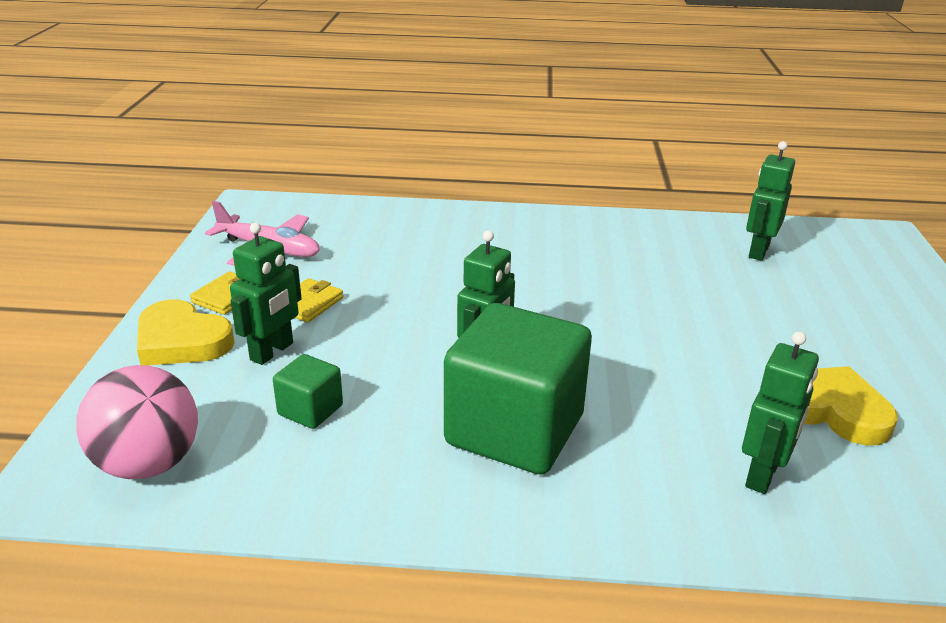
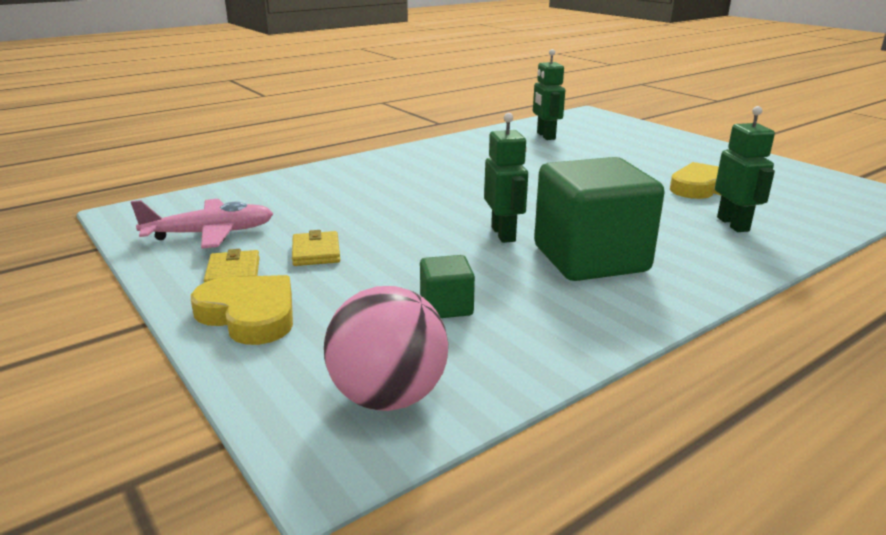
camera: 40 degrees left, 5 degrees down
yellow heart [137,299,235,365] -> yellow heart turned 135 degrees counterclockwise [191,275,293,345]
green robot [230,223,302,365] -> none

